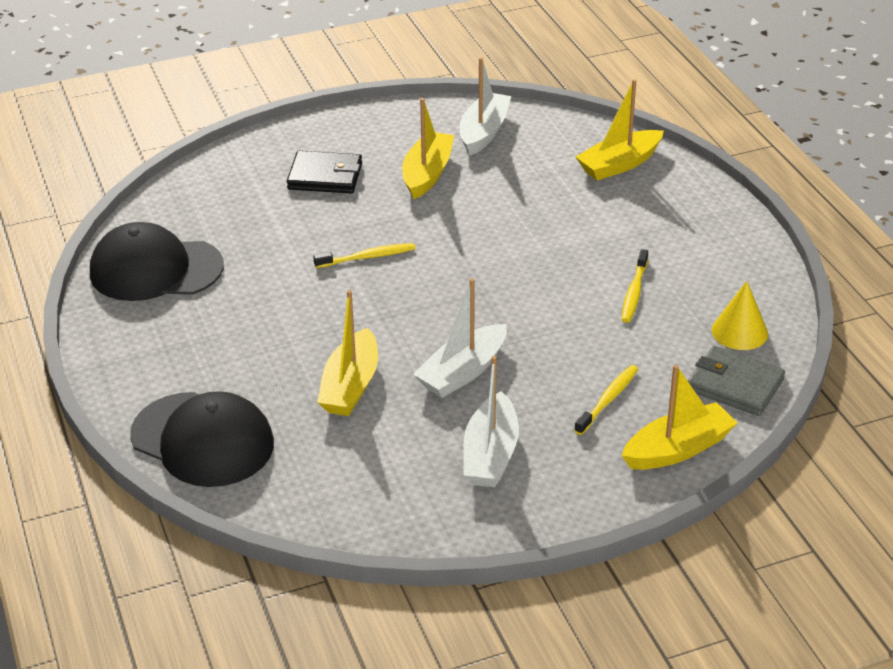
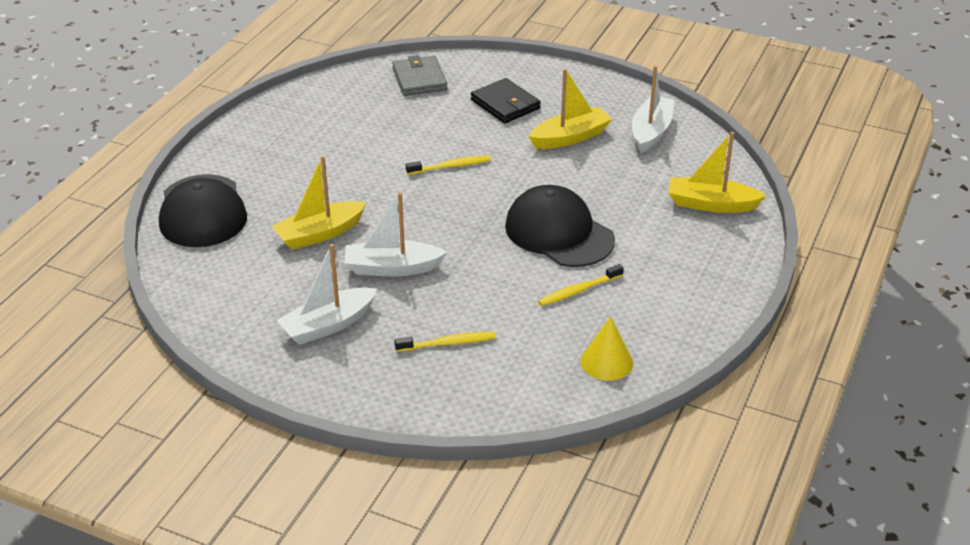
camera: 45 degrees right, 0 degrees up
black cap [90,222,224,301] -> black cap moved to [505,185,615,267]
yellow toothbrush [313,243,415,268] -> yellow toothbrush turned 45 degrees counterclockwise [406,155,491,175]
white boat [460,57,511,156] -> white boat turned 45 degrees counterclockwise [632,66,675,153]
yellow boat [622,365,737,470] -> none
grey wallet [688,346,785,416] -> grey wallet moved to [392,55,447,96]

